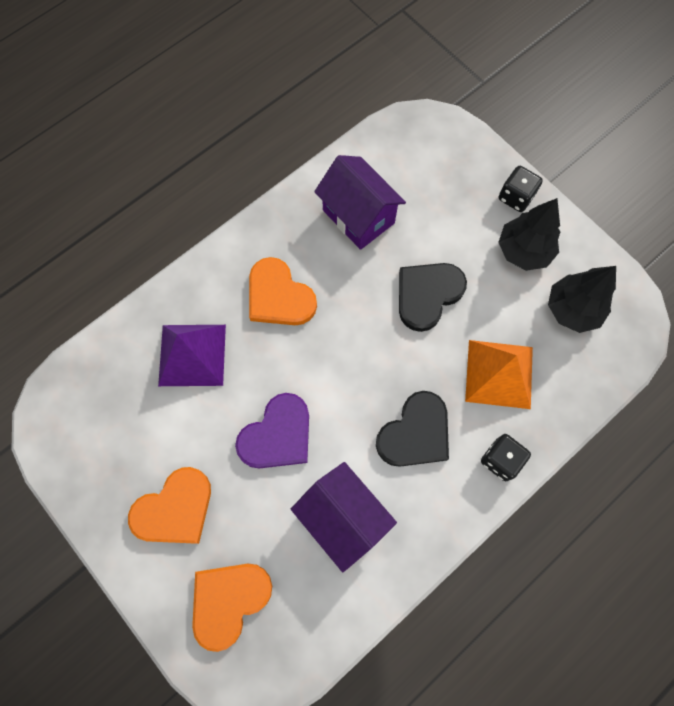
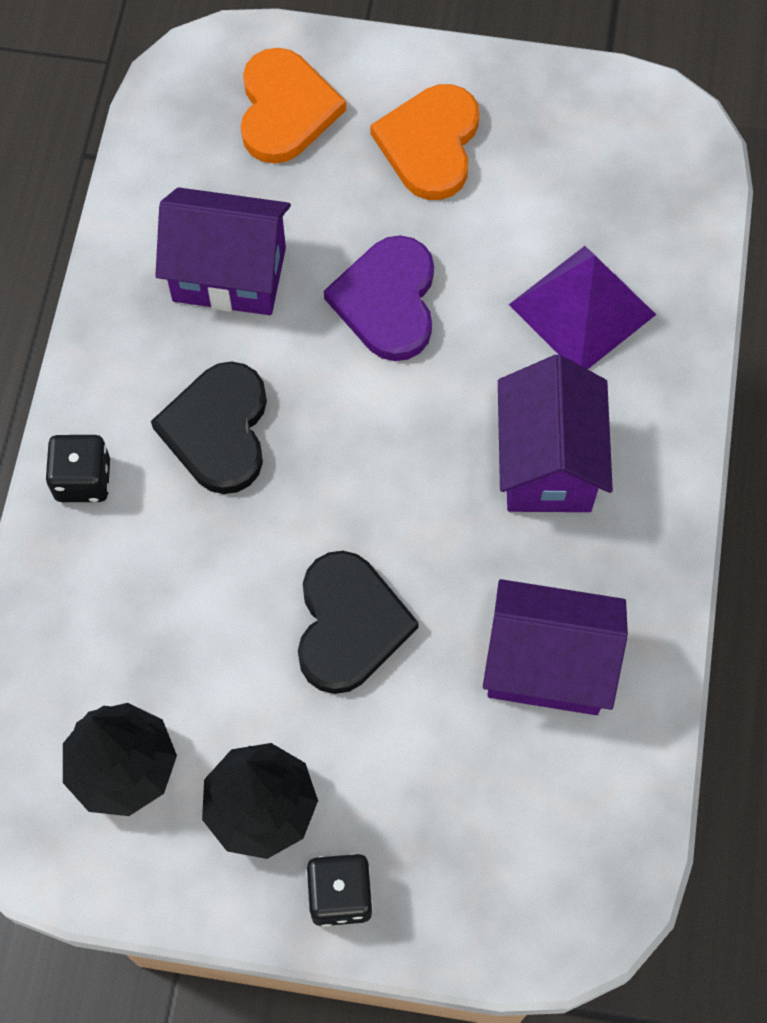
camera: 140 degrees right, 5 degrees down
orange heart [249,257,317,325] -> purple house [498,355,613,512]
orange pyramid [465,340,533,409] -> none

